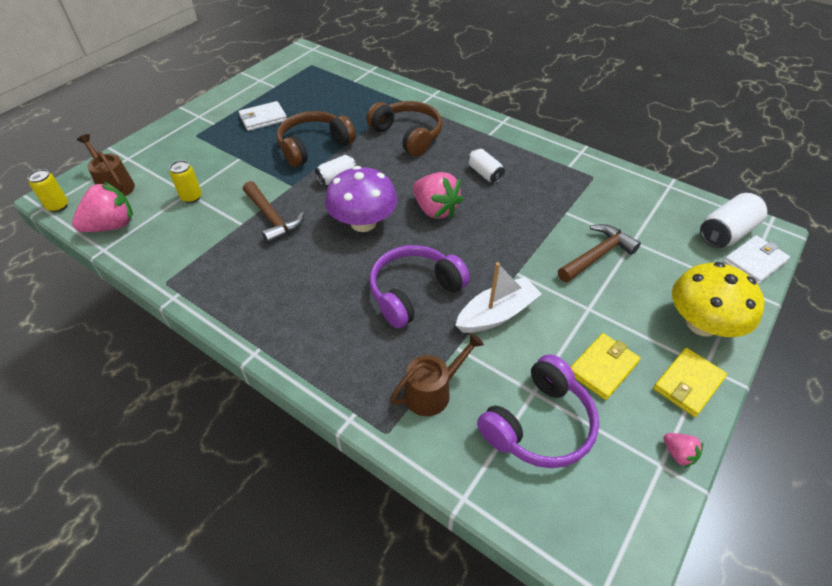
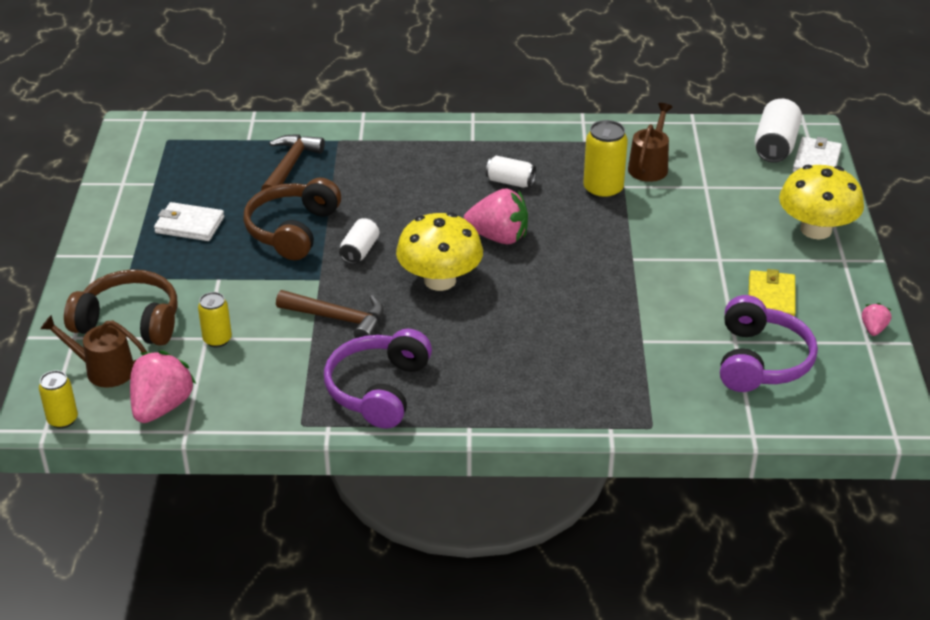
camera: 35 degrees left, 10 degrees down
white wallet [239,101,287,131] -> white wallet turned 75 degrees clockwise [154,202,224,241]
purple mushroom [325,166,397,232] -> yellow mushroom [396,212,483,291]
brown headphones [366,101,442,156] -> brown headphones moved to [64,269,178,346]
purple headphones [369,245,470,329] -> purple headphones moved to [324,329,432,429]
brown watering can [390,333,484,416] -> brown watering can moved to [628,103,673,182]
white boat [455,262,542,333] -> none
brown hammer [558,224,641,282] -> brown hammer moved to [261,134,325,191]
yellow wallet [653,348,727,417] -> none
pink strawberry [663,433,703,468] -> pink strawberry turned 90 degrees counterclockwise [862,303,891,336]
none -> yellow can [583,120,628,200]

